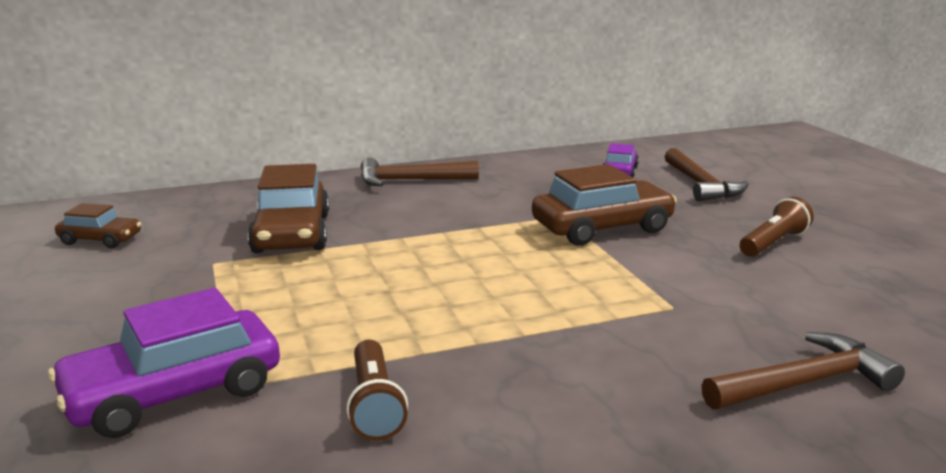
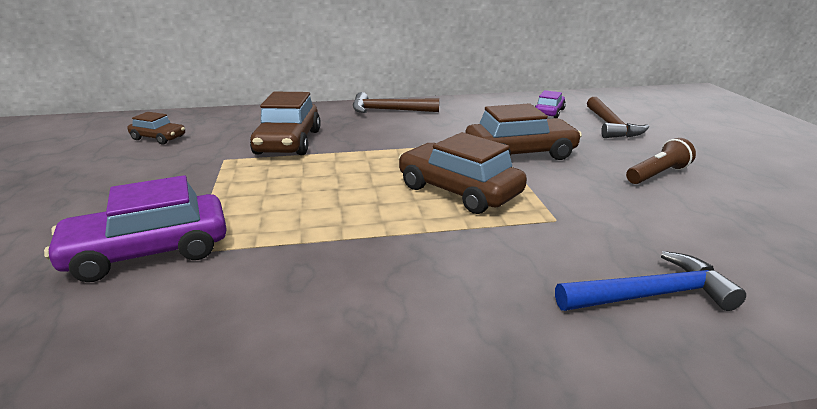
camera: 10 degrees right, 5 degrees up
brown flashlight [346,340,408,441] -> none
brown hammer [701,332,905,409] -> blue hammer [555,251,746,311]
none -> brown car [399,132,527,214]

